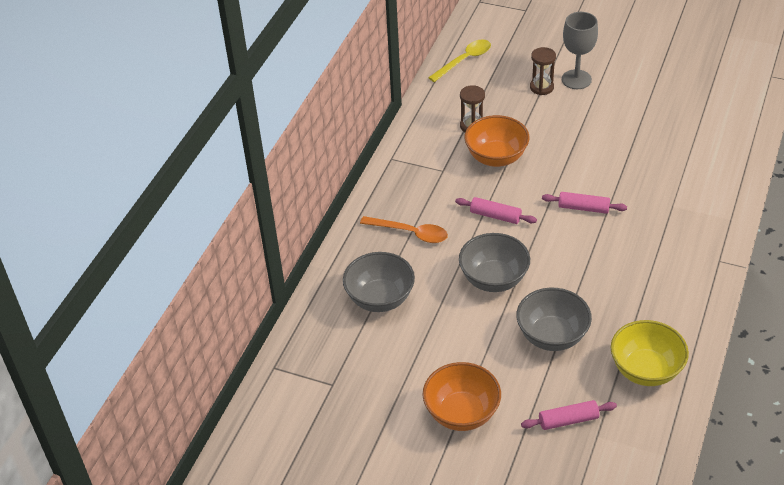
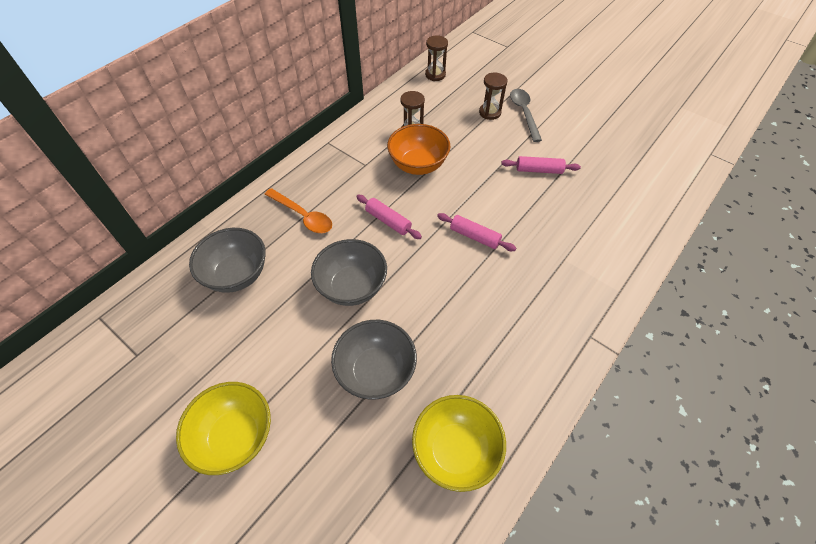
camera: 15 degrees right, 10 degrees up
orange bowl [423,362,501,431] -> yellow bowl [176,382,271,475]
yellow spoon [428,40,491,82] -> brown hourglass [425,35,448,81]
pink rolling pin [521,400,617,430] -> pink rolling pin moved to [501,156,581,174]
grey goblet [562,12,598,89] -> grey spoon [510,89,542,142]

